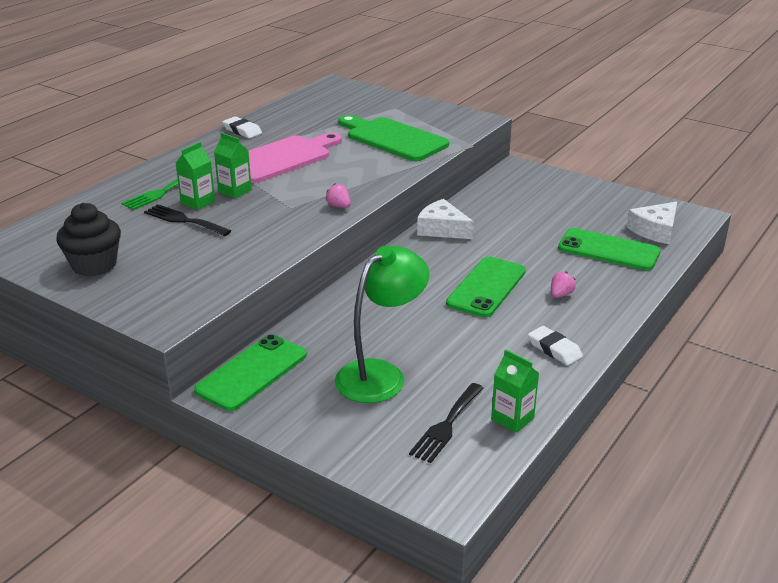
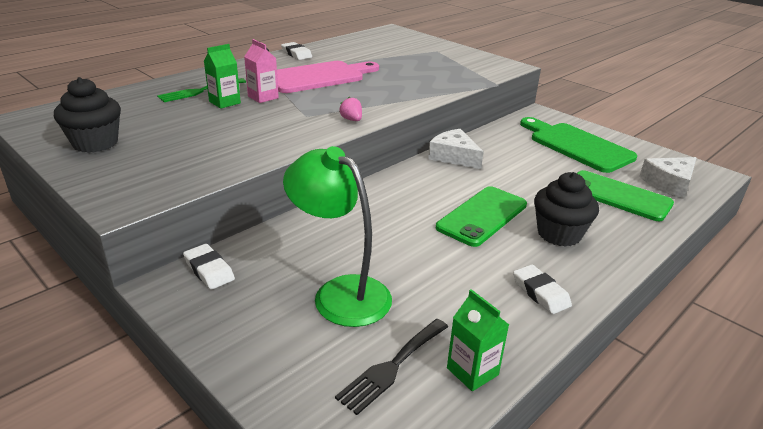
camera: 10 degrees right, 0 degrees up
black fork [144,204,231,236] -> none
green phone [194,334,307,411] -> white eraser [183,244,235,290]
green carton [214,133,252,198] -> pink carton [244,39,279,103]
green lamp [335,246,429,403] -> green lamp turned 105 degrees counterclockwise [283,146,392,327]
green cutting board [338,115,449,161] -> green cutting board moved to [520,117,637,173]
pink strawberry [551,272,576,298] -> black cupcake [534,172,599,247]

